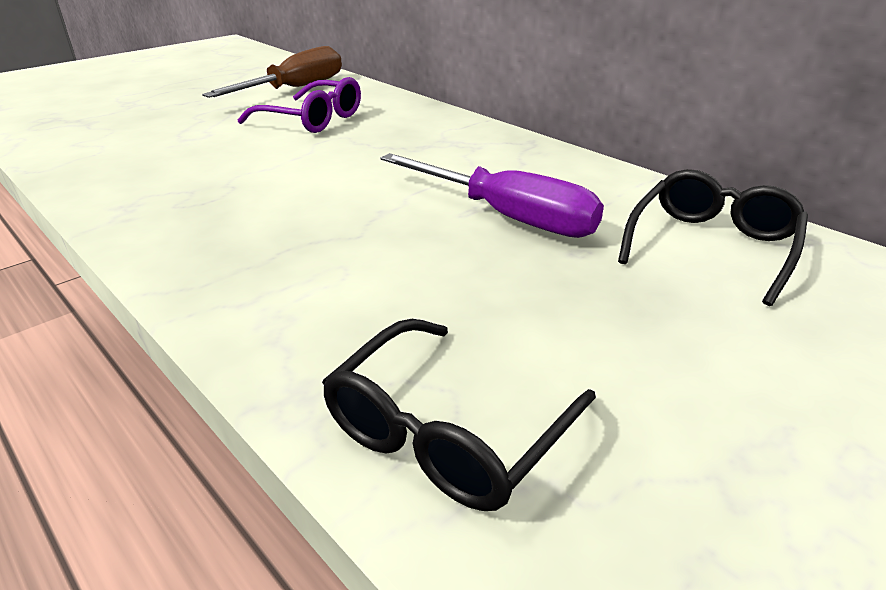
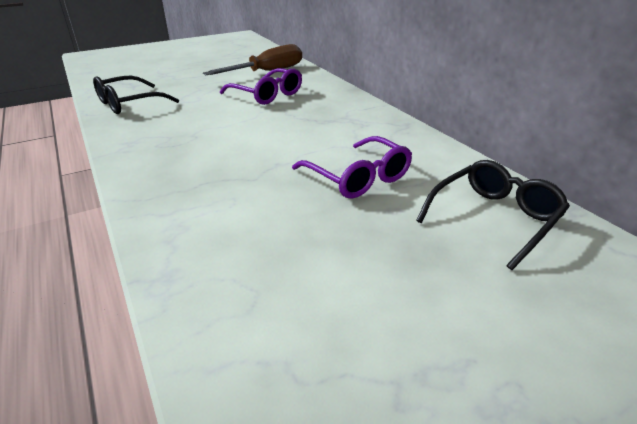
camera: 15 degrees right, 0 degrees up
black glasses [322,319,596,511] -> black glasses moved to [93,76,179,114]
purple screwdriver [380,153,604,238] -> purple glasses [292,136,412,199]

